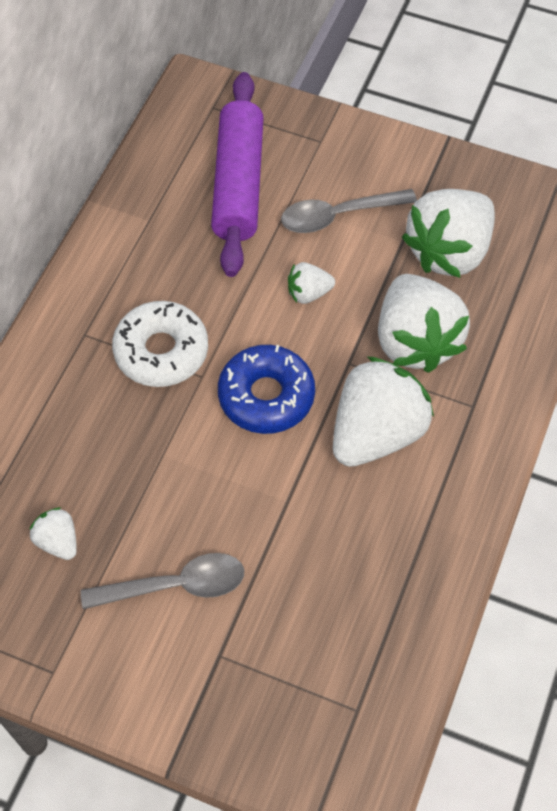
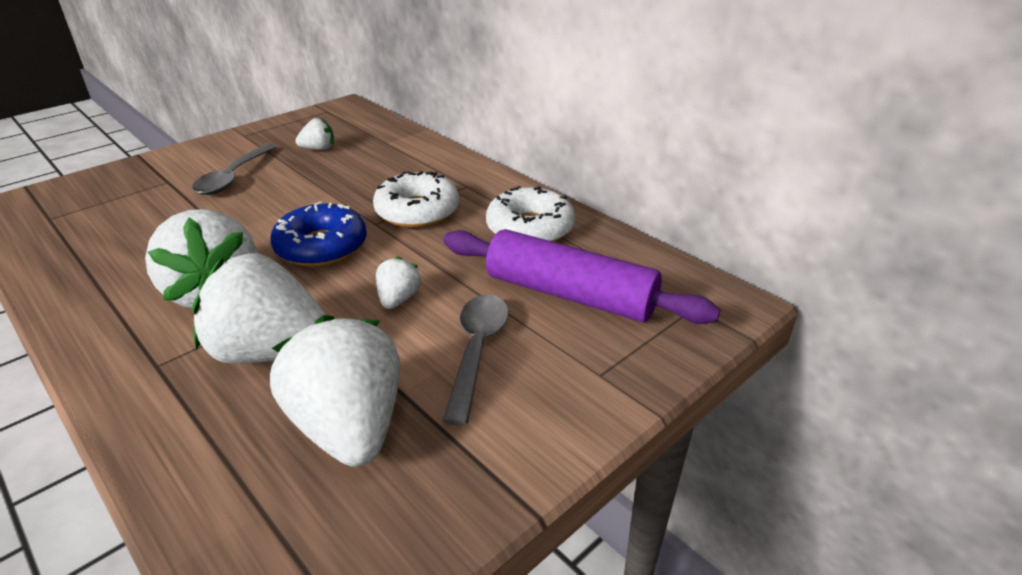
camera: 115 degrees right, 25 degrees down
none -> white donut [486,186,575,242]

